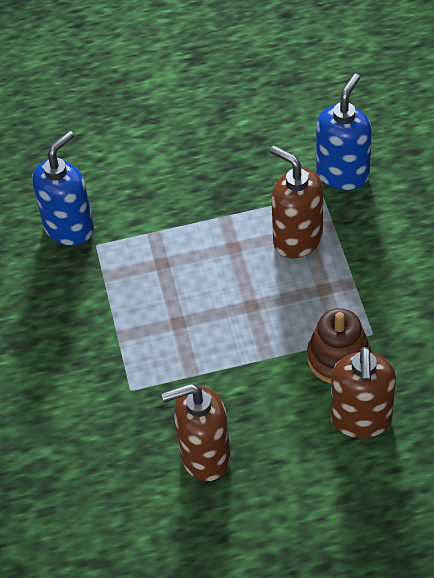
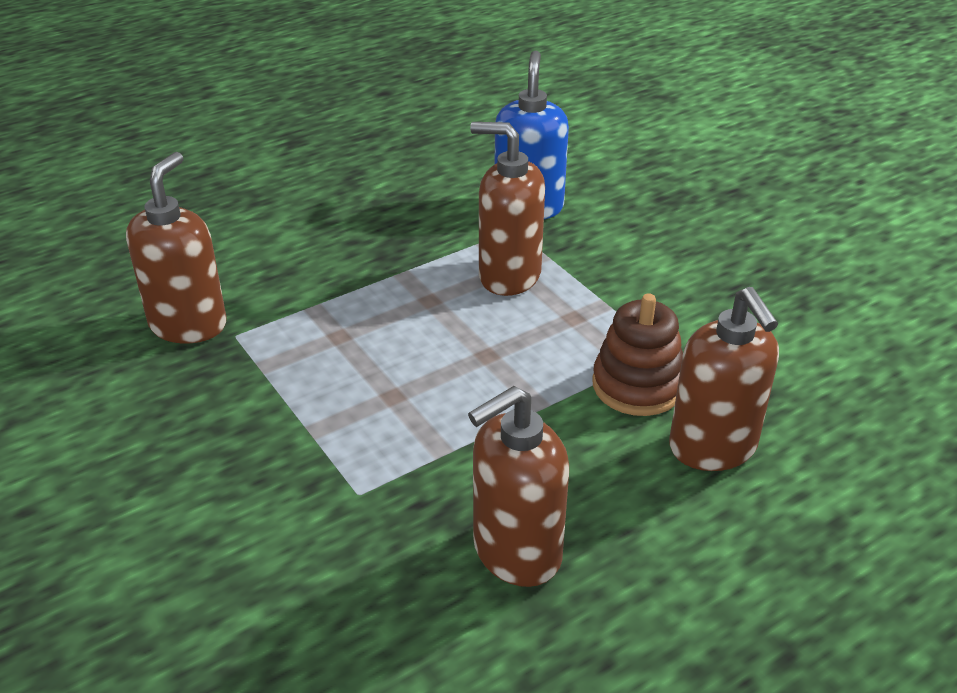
camera: 25 degrees left, 15 degrees down
blue soap dispenser [32,131,94,246] -> brown soap dispenser [126,152,227,343]

